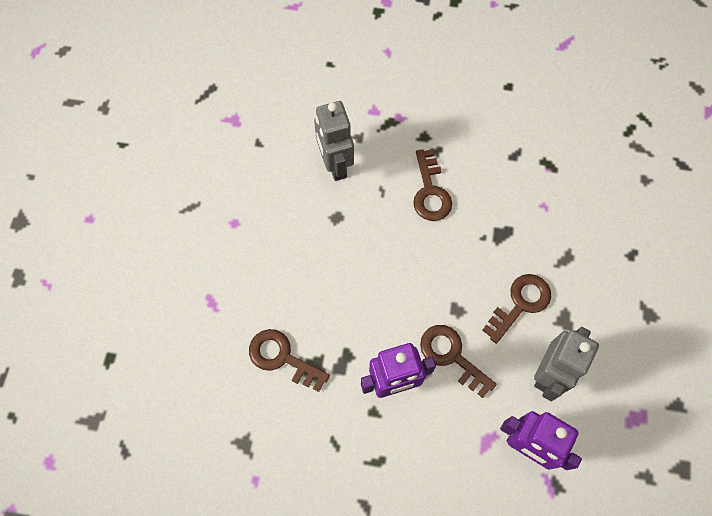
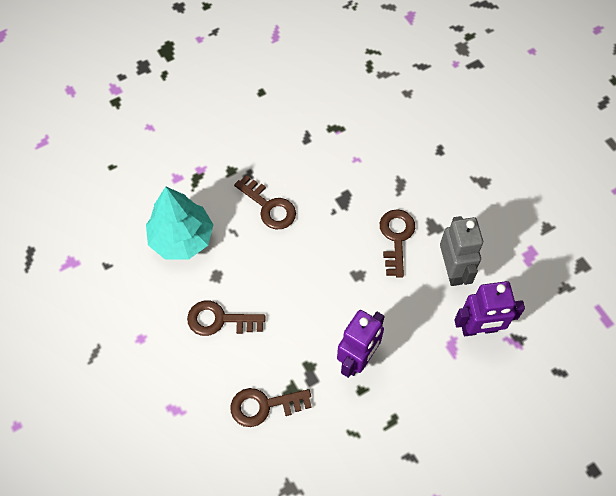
camera: 40 degrees left, 5 degrees down
grey robot [314,101,354,181] -> turquoise tree [146,187,213,259]
brown key [420,325,497,398] -> brown key moved to [187,301,266,336]

